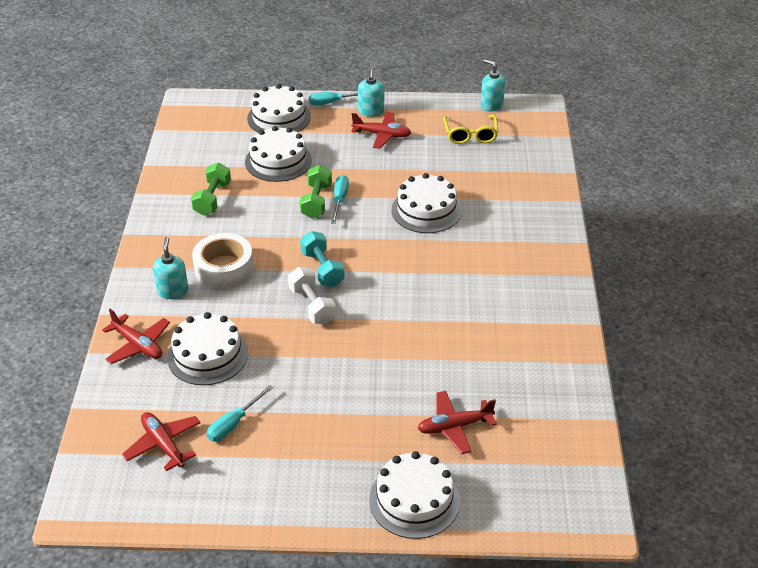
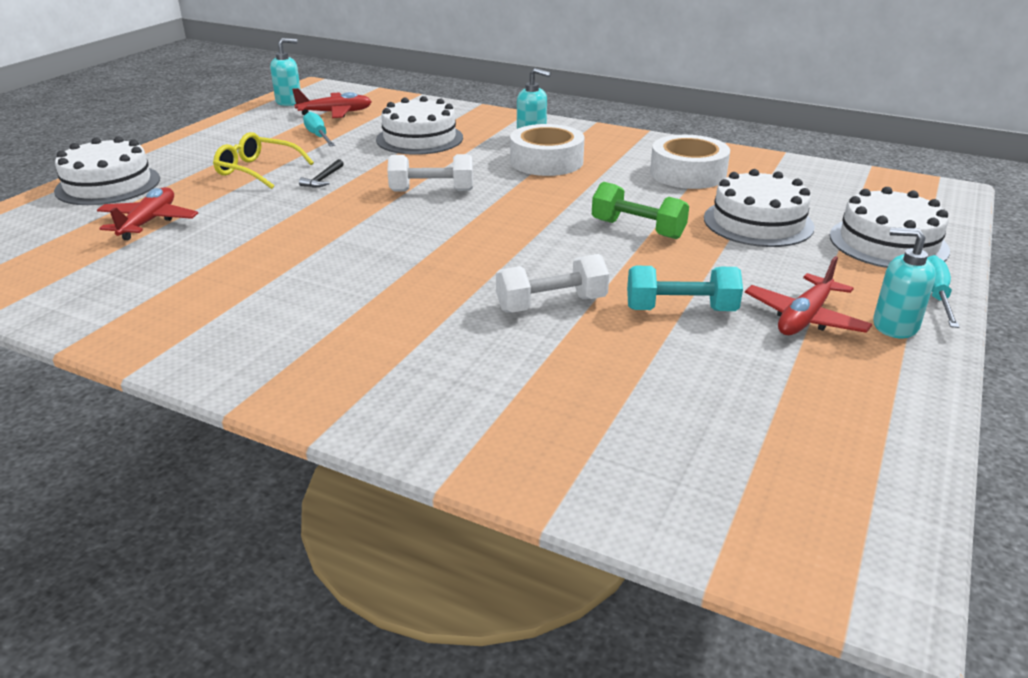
camera: 115 degrees right, 10 degrees down
red plane [102,309,170,364] -> none
green dumbbell [191,163,231,216] -> white tape [650,135,730,189]
turquoise dumbbell [300,231,345,287] -> turquoise dumbbell moved to [627,266,743,311]
turquoise screwdriver [331,175,349,224] -> none
white cake [392,173,462,233] -> white dumbbell [496,254,609,312]
yellow glasses [443,115,498,144] -> yellow glasses moved to [213,132,314,189]
turquoise soap dispenser [481,59,505,112] -> turquoise soap dispenser moved to [270,38,301,106]
none -> black hammer [299,159,344,188]

